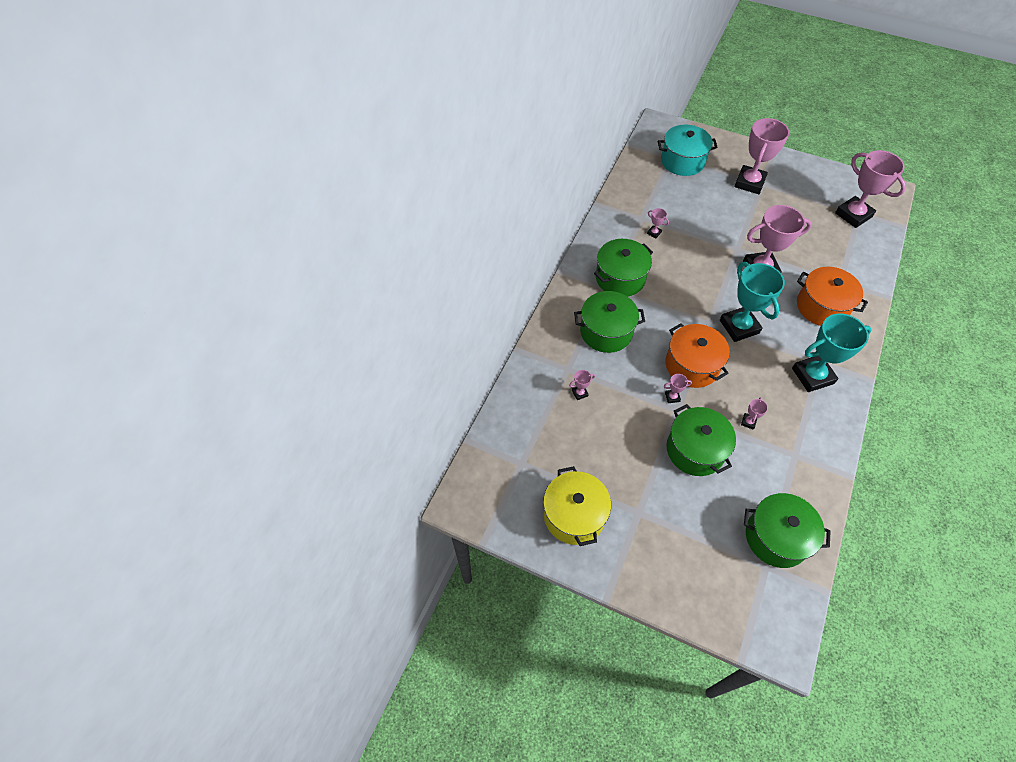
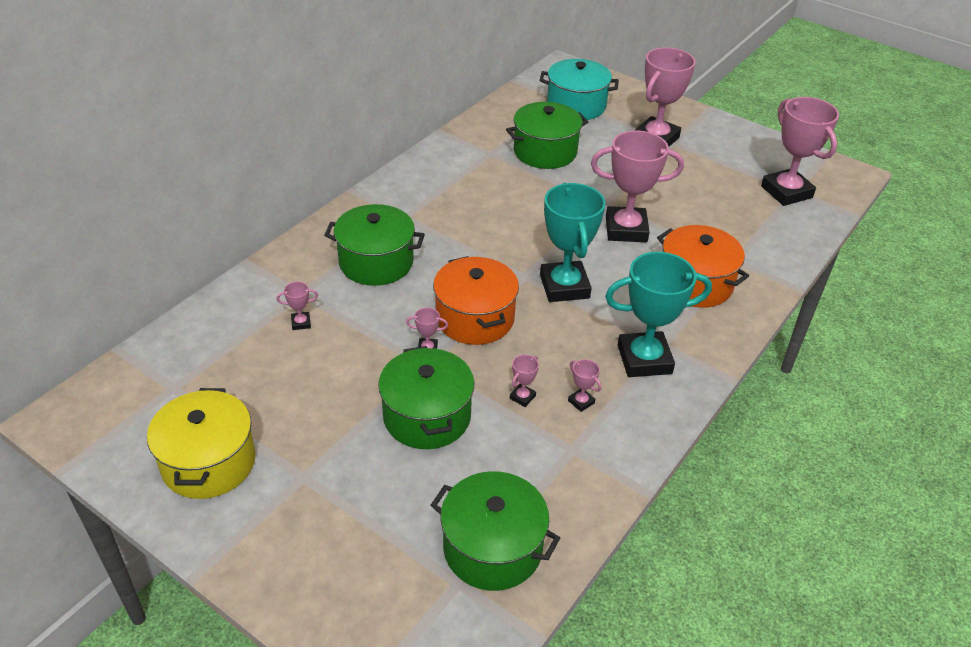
camera: 10 degrees right, 15 degrees down
green pot [594,239,653,297] -> green pot moved to [506,102,588,169]
pink trophy [647,208,669,238] -> pink trophy moved to [568,359,601,412]

